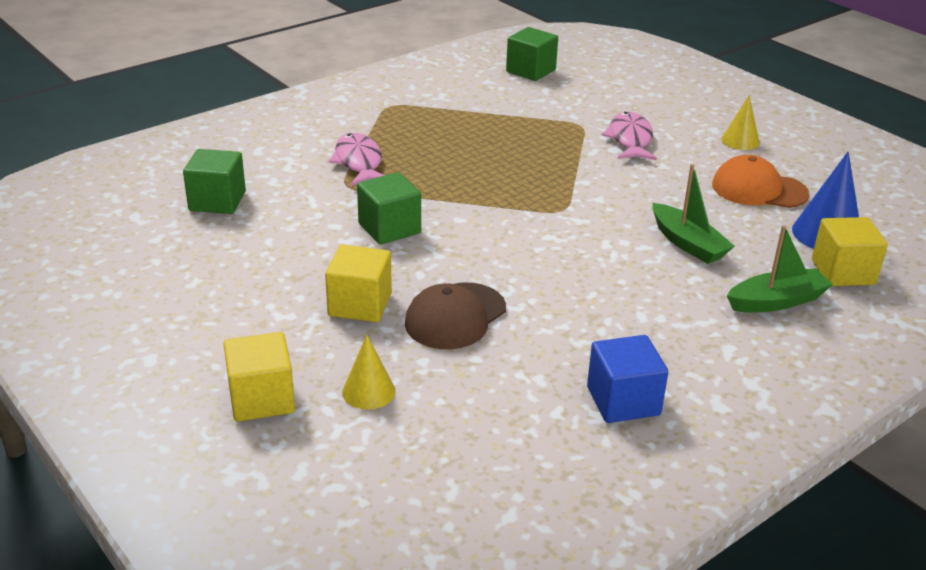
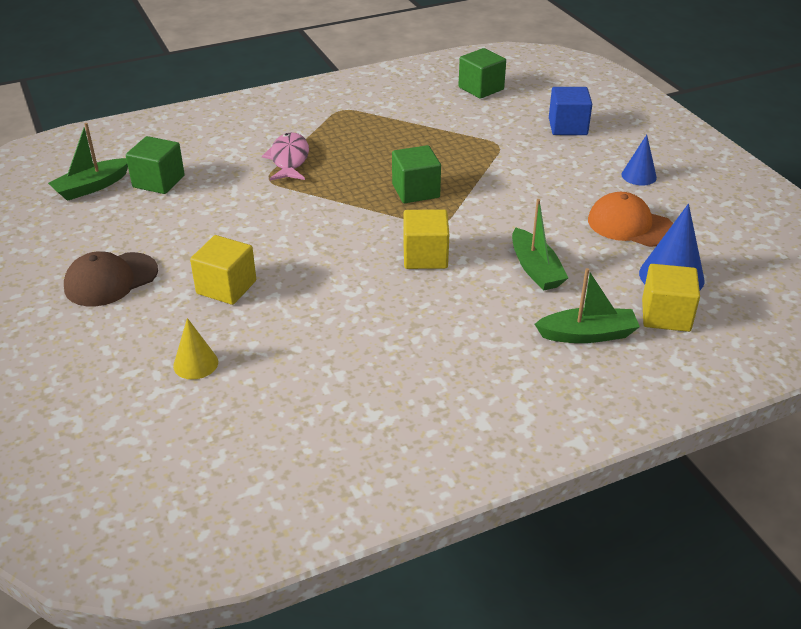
camera: 15 degrees right, 5 degrees up
yellow cube [224,332,295,422] -> yellow cube moved to [403,209,449,269]
green cube [357,172,421,245] -> green cube moved to [392,145,441,203]
brown cap [405,283,506,349] -> brown cap moved to [64,252,158,306]
blue cube [587,335,668,423] -> blue cube moved to [549,87,592,135]
pink fish [602,112,657,160] -> none
yellow cone [721,95,759,150] -> blue cone [621,135,657,186]
none -> green boat [48,123,128,201]

